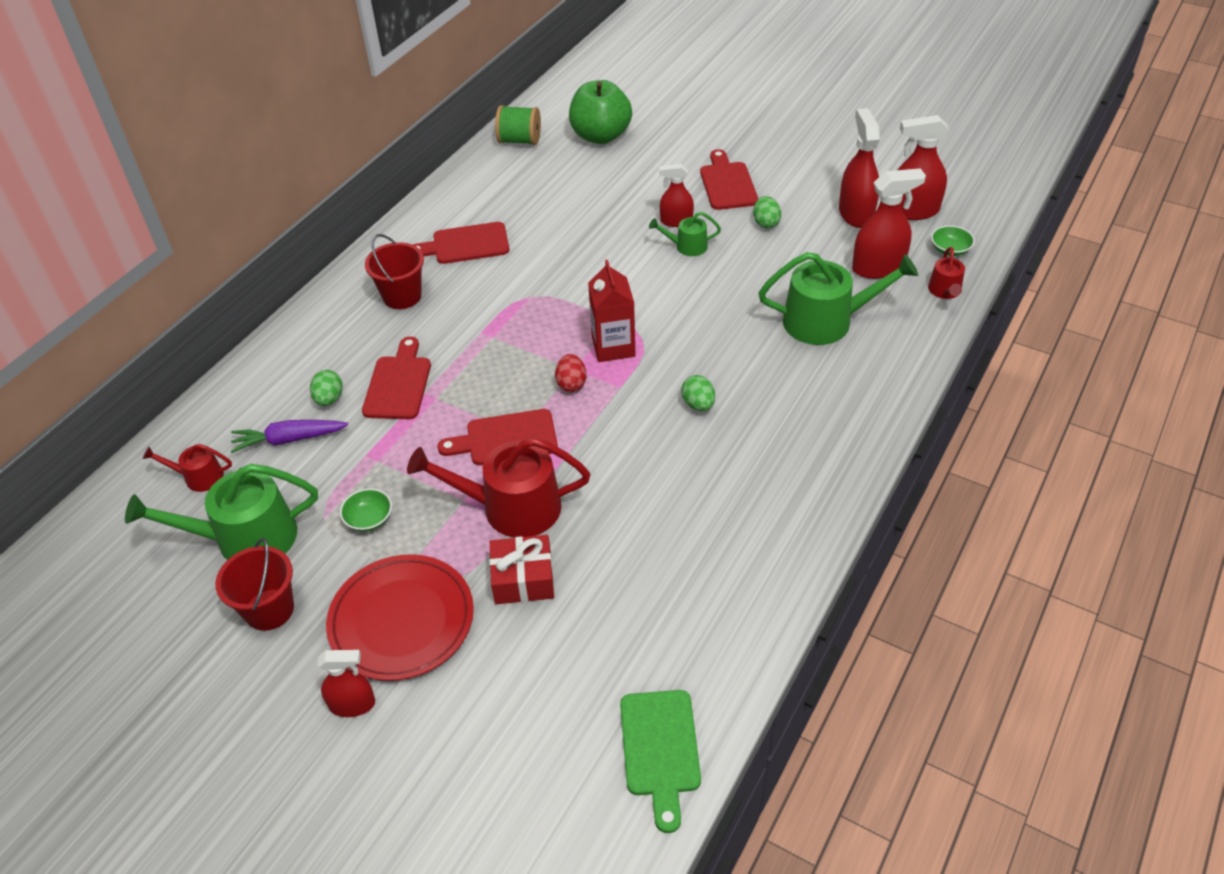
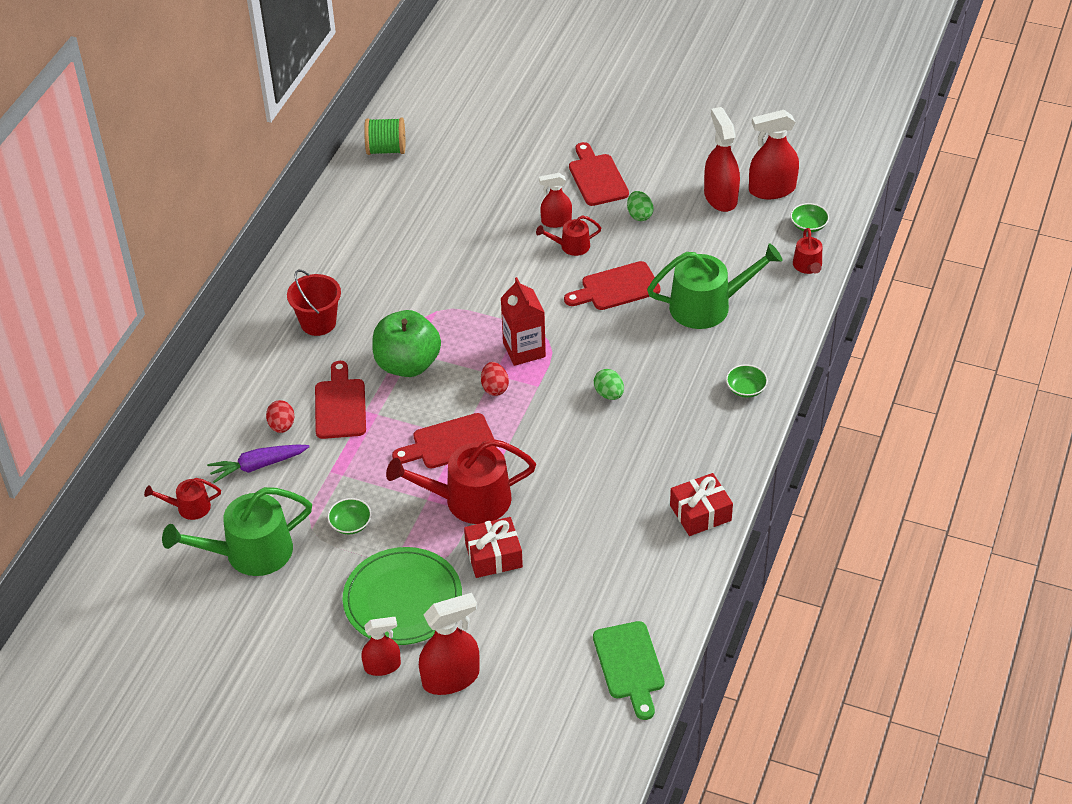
camera: 10 degrees left, 0 degrees up
red bucket [215,538,294,631] -> none
green egg [310,370,343,406] -> red egg [266,400,294,433]
red plate [326,554,474,681] -> green plate [343,547,462,645]
red cutting board [413,222,510,264] -> red cutting board moved to [564,261,661,310]
green apple [569,80,632,144] -> green apple moved to [372,310,441,377]
green watering can [649,212,721,256] -> red watering can [536,215,601,256]
red spray bottle [852,168,926,279] -> red spray bottle moved to [419,593,480,695]
none -> red gift [670,473,733,536]
none -> green bowl [726,364,768,398]

